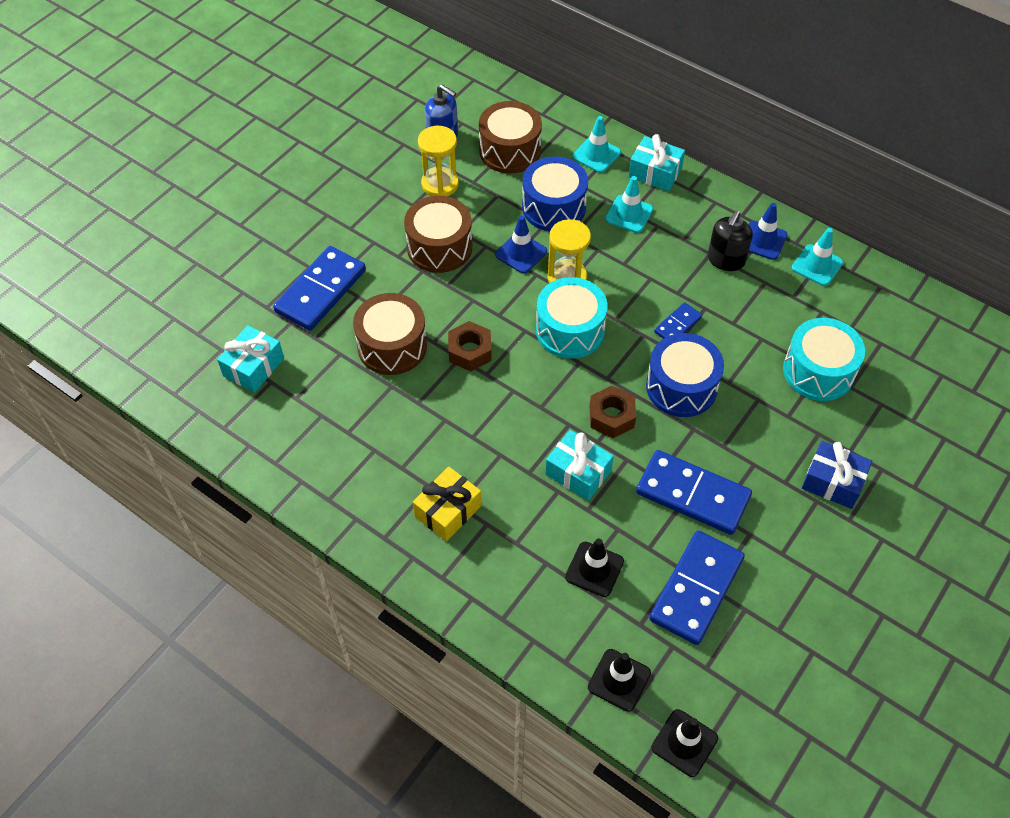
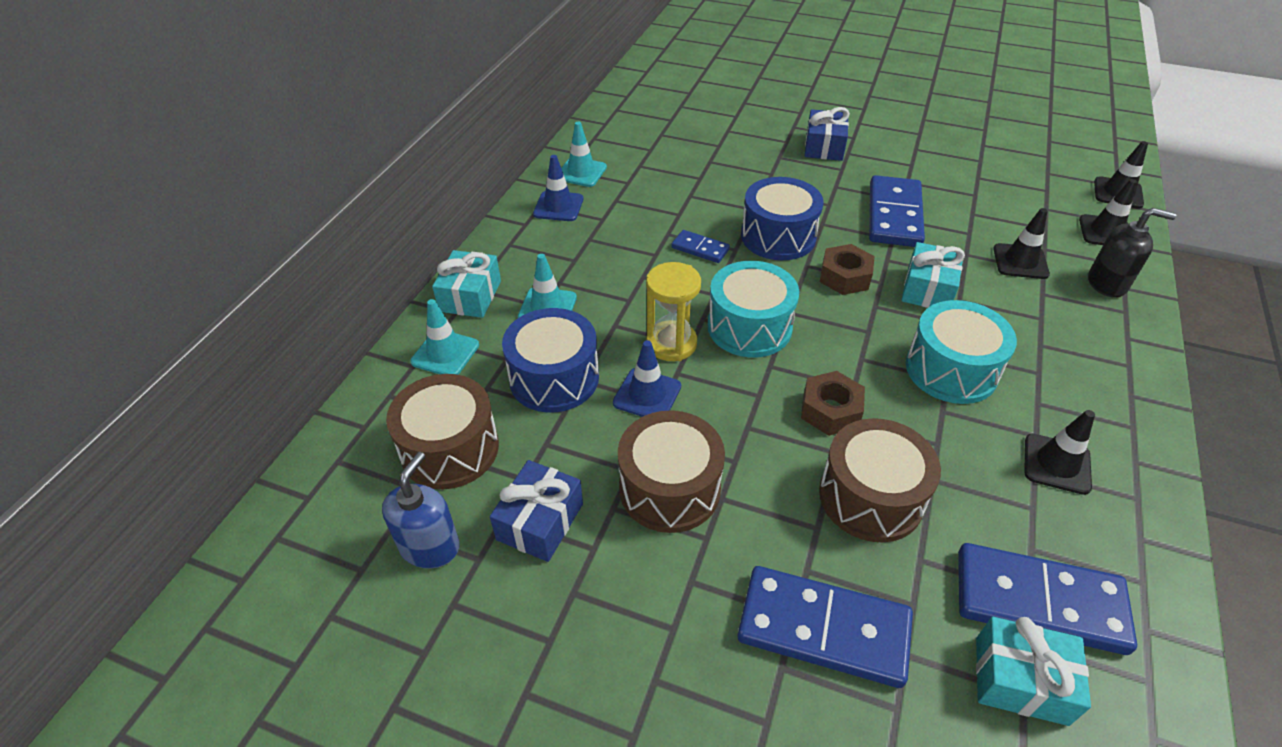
camera: 105 degrees left, 10 degrees down
yellow gift [413,466,482,541] -> none
yellow hourglass [418,126,459,196] -> blue gift [490,460,583,562]
blue domino [649,531,745,645] -> blue domino moved to [958,543,1137,655]
black soap dispenser [708,210,753,271] -> black soap dispenser moved to [1088,208,1176,297]
turquoise drum [783,318,865,401] -> turquoise drum moved to [906,300,1017,404]
none -> black traffic cone [1024,410,1095,495]

